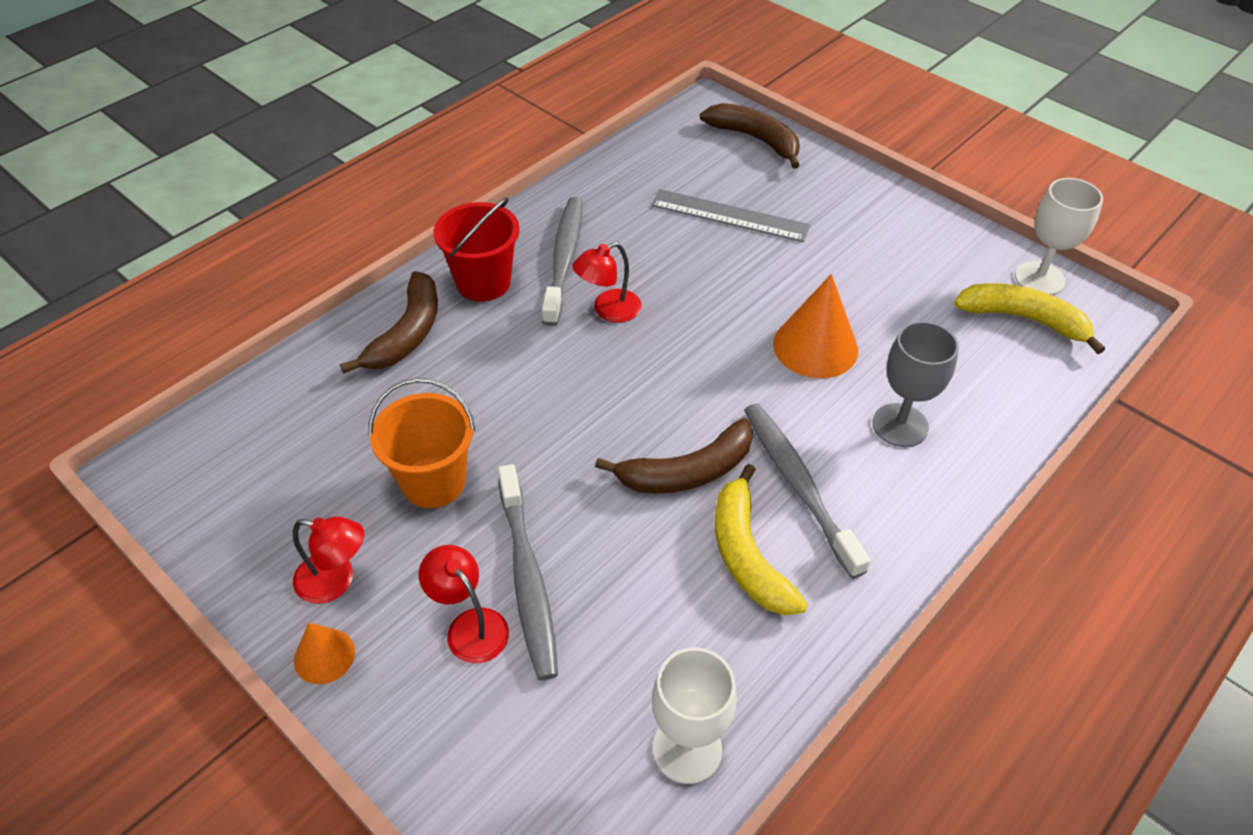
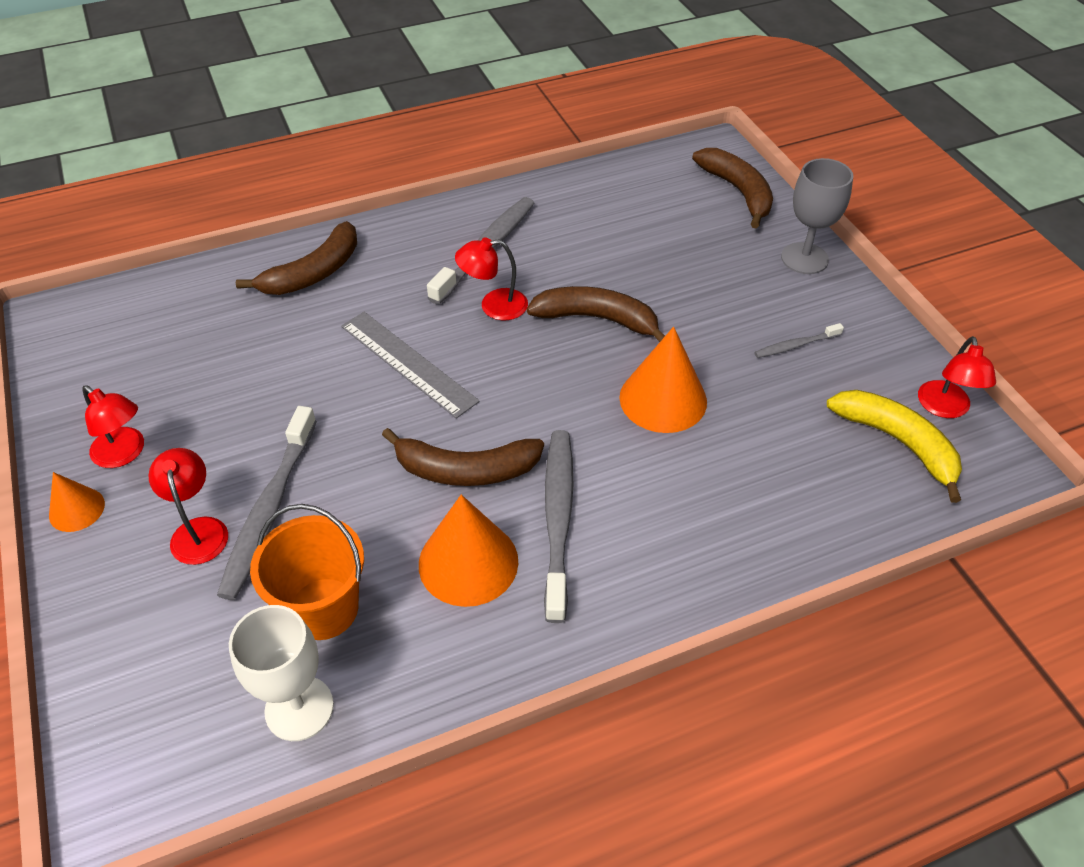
camera: 25 degrees right, 0 degrees up
orange bucket [369,378,475,508] -> orange bucket moved to [250,504,364,640]
red bucket [433,197,520,301] -> none
grey ruler [651,189,810,242] -> grey ruler moved to [341,312,480,418]
yellow banana [715,464,808,615] -> orange cone [419,494,518,607]
grey goblet [873,321,959,447] -> grey goblet moved to [781,158,853,274]
white goblet [1015,178,1103,295] -> red lamp [918,336,996,418]
none -> brown banana [527,286,665,342]
none -> grey toothbrush [754,323,844,358]

